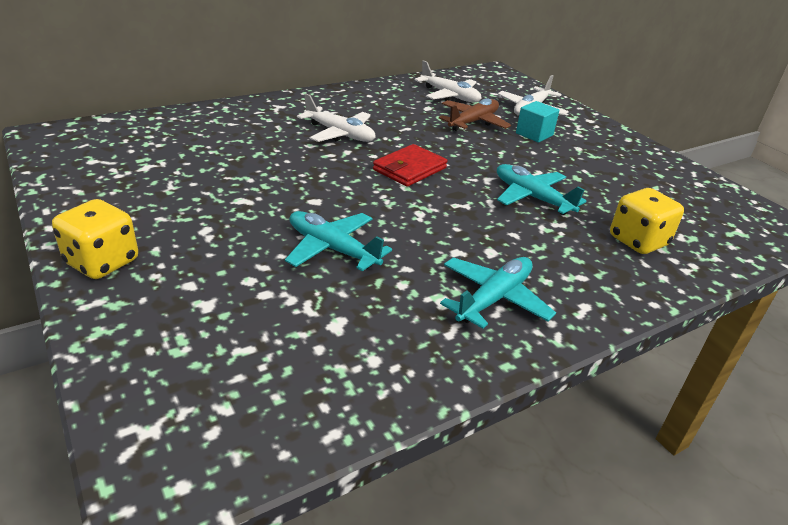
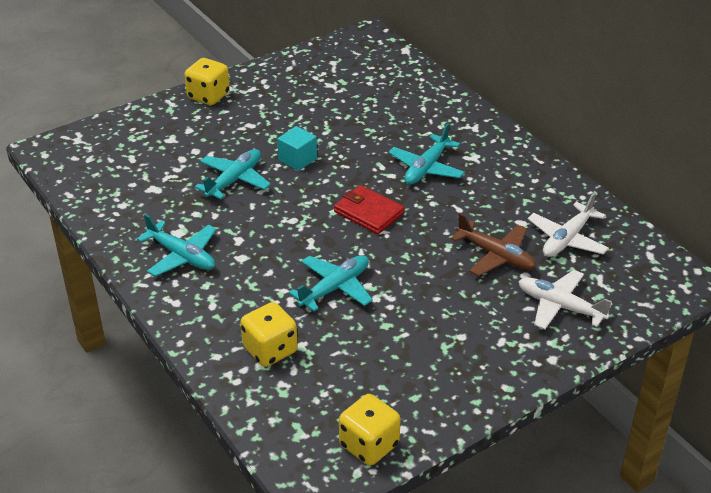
camera: 90 degrees right, 5 degrees up
white plane [297,94,375,142] -> turquoise plane [389,123,465,184]
turquoise cube [516,101,559,142] -> turquoise cube moved to [277,126,317,171]
none -> yellow dice [339,394,400,466]

